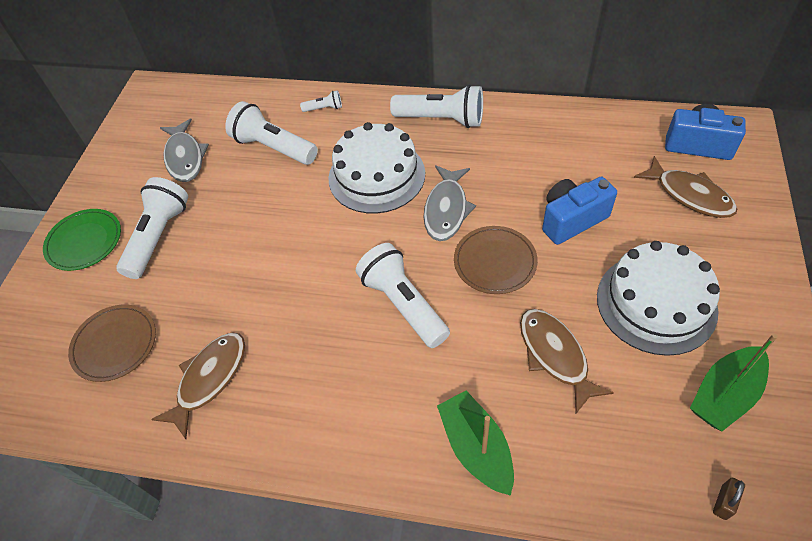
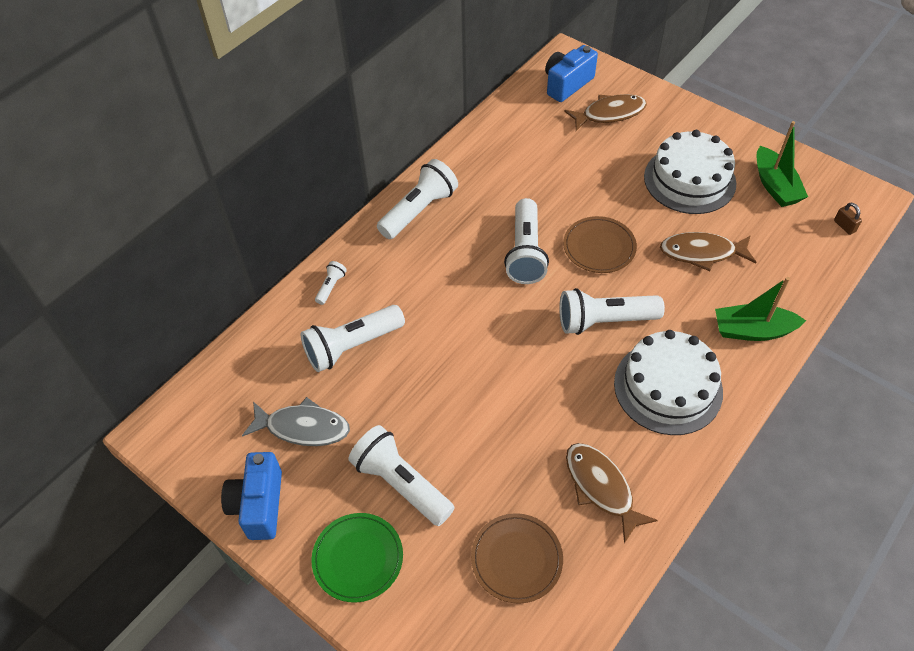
camera: 65 degrees left, 0 degrees up
white cake [328,122,425,214] -> white cake moved to [614,330,723,435]
grey fish [424,165,476,241] -> white flashlight [504,198,549,284]
blue camera [542,177,617,245] -> blue camera moved to [221,452,282,540]

